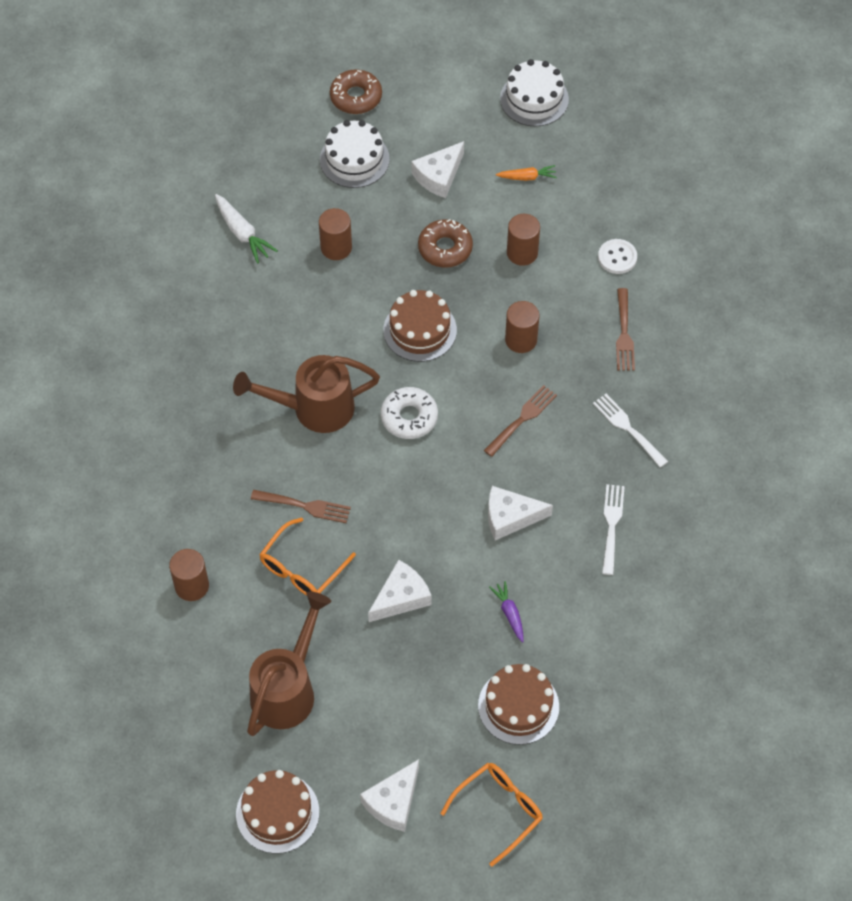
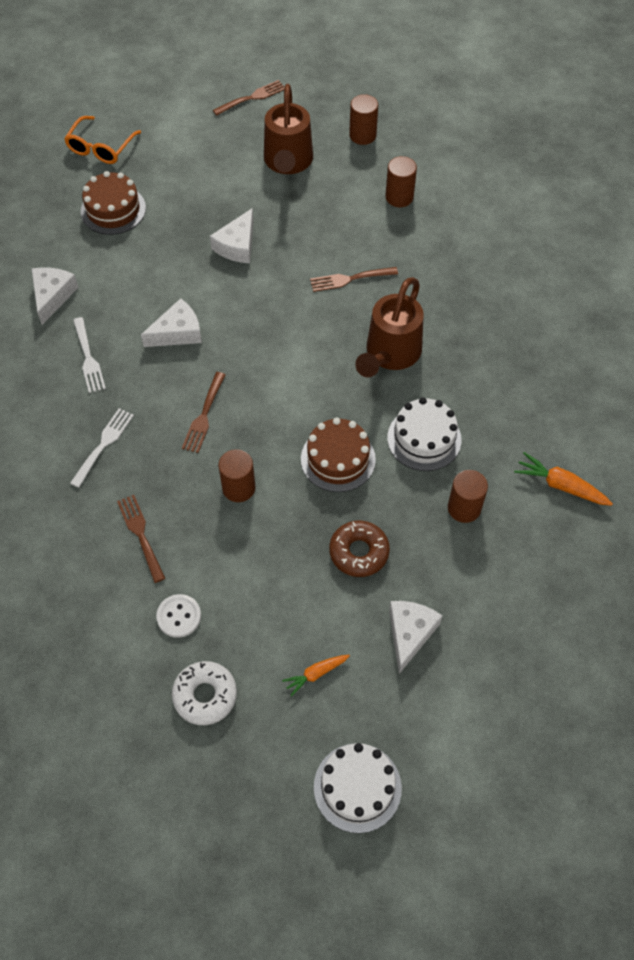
camera: 155 degrees right, 0 degrees up
white carrot [215,194,278,264] -> orange carrot [514,452,613,506]
brown watering can [233,355,380,433] -> brown watering can turned 150 degrees clockwise [355,277,424,377]
brown cake [236,770,319,854] -> brown fork [213,80,284,116]
orange glasses [259,517,356,596] -> none
white cake [320,120,390,188] -> white cake moved to [387,397,462,471]
brown donut [330,69,382,114] -> none
white cheese [360,759,419,832] -> white cheese moved to [32,267,79,325]
white donut [381,387,438,439] -> white donut moved to [172,661,237,725]
purple carrot [489,581,524,643] -> none
brown cylinder [507,214,540,266] -> brown cylinder moved to [349,94,378,145]
white fork [593,394,668,468] -> white fork turned 90 degrees counterclockwise [70,408,134,488]

